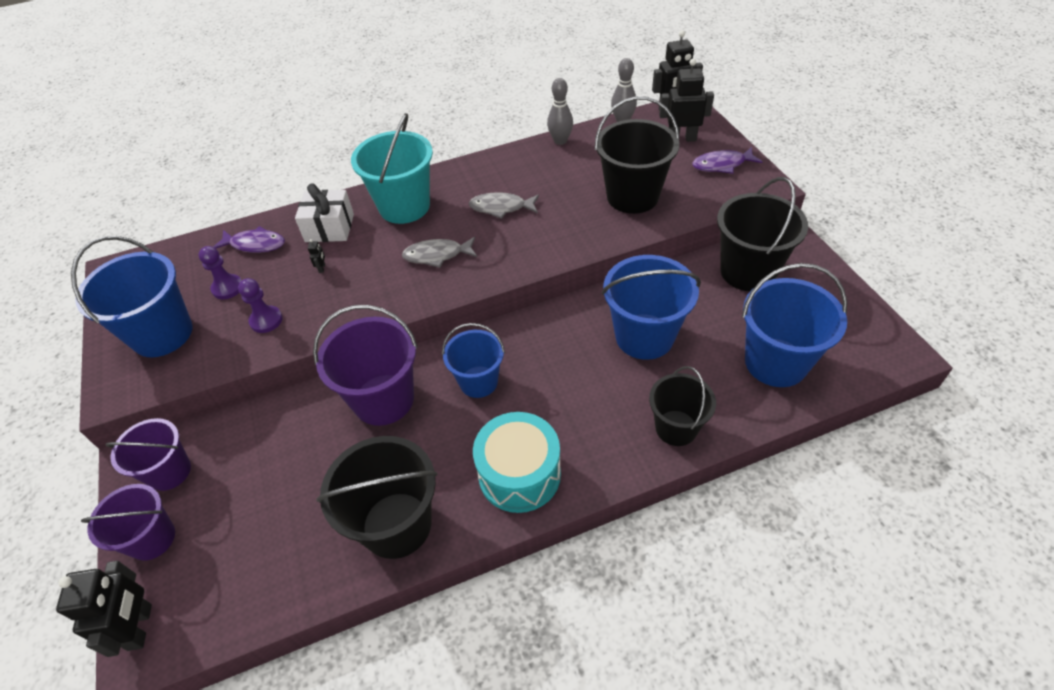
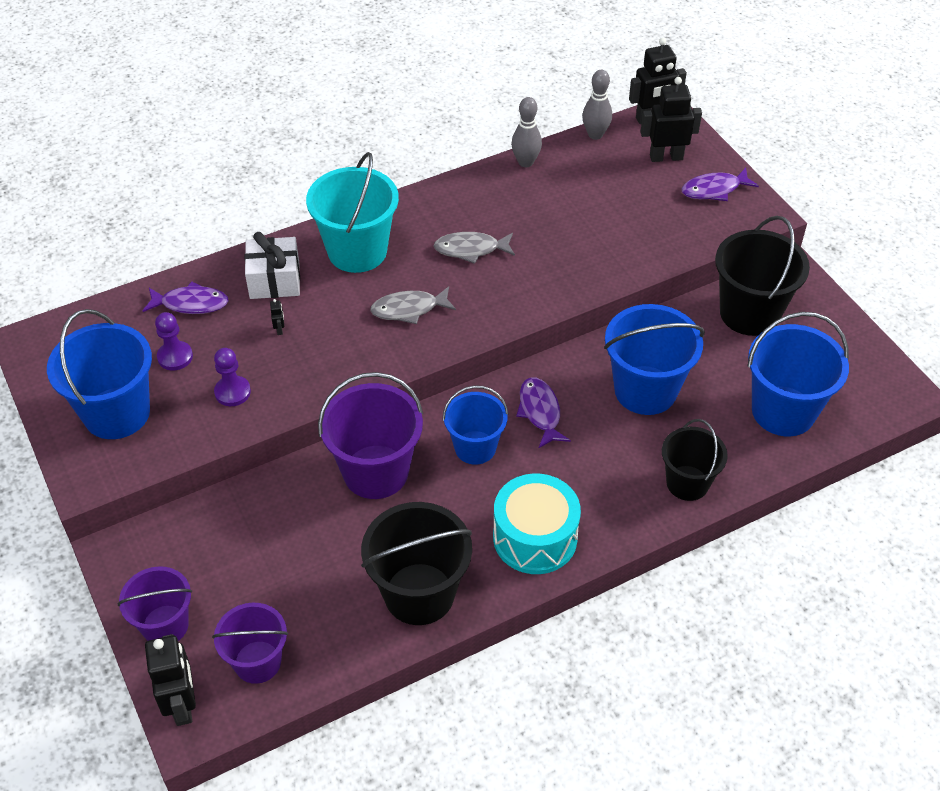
camera: 10 degrees left, 0 degrees up
purple bucket [105,418,191,491] -> purple bucket moved to [212,603,288,684]
black bucket [595,96,680,214] -> none
none -> purple fish [516,377,571,448]

